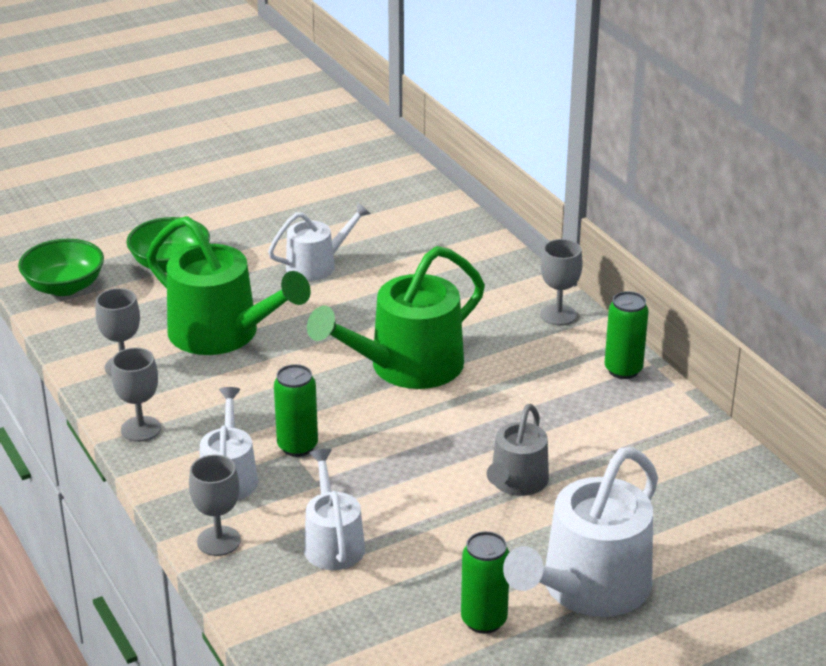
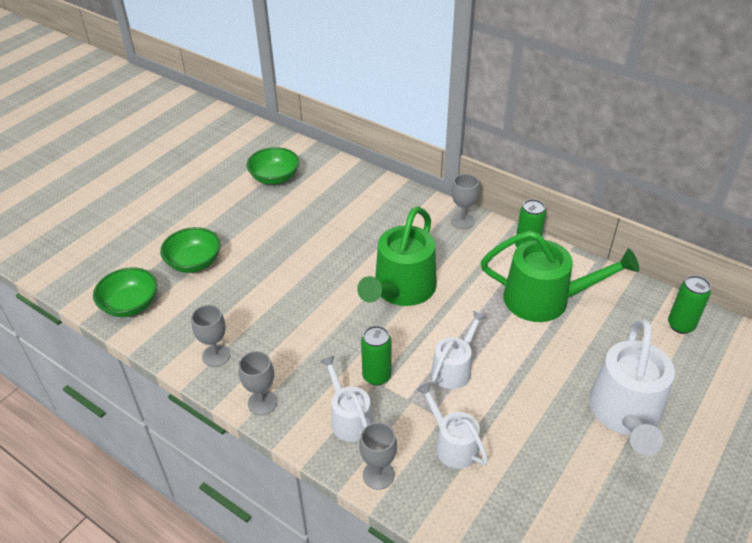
camera: 25 degrees left, 10 degrees up
green watering can [146,216,311,355] -> green watering can moved to [481,231,639,322]
white watering can [268,202,371,281] -> white watering can moved to [431,310,486,389]
green can [461,531,510,634] -> green can moved to [668,275,711,334]
grey watering can [487,404,549,496] -> none
none -> green bowl [247,147,299,185]

